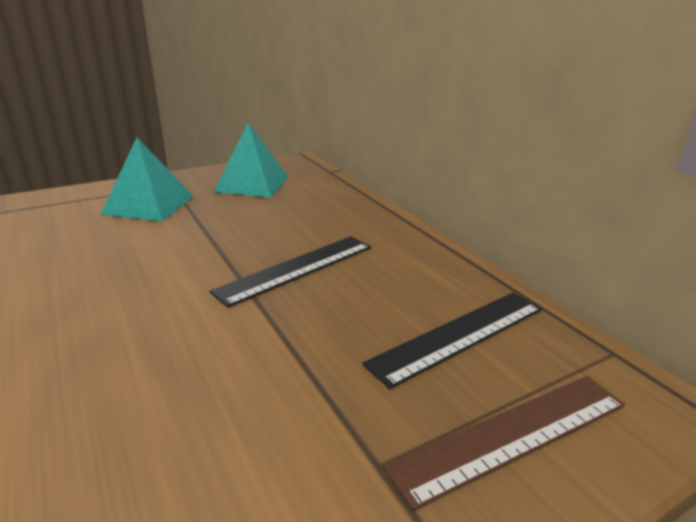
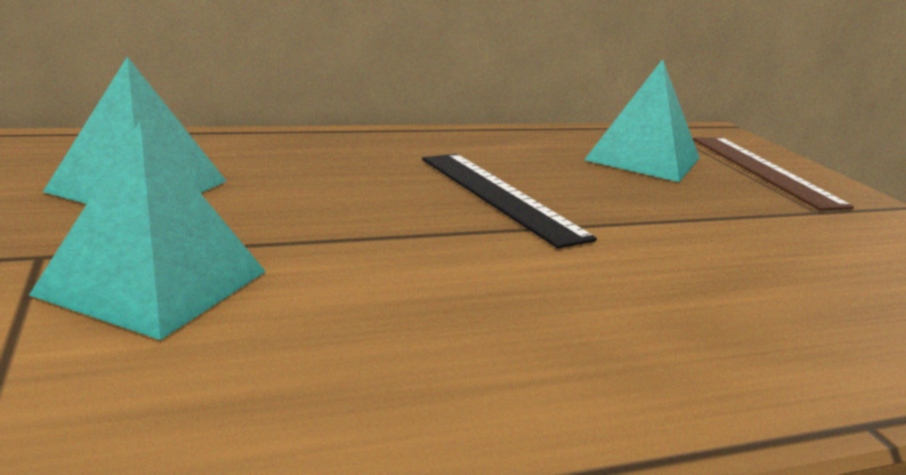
camera: 80 degrees left, 5 degrees down
black ruler [362,293,542,389] -> turquoise pyramid [584,59,700,182]

